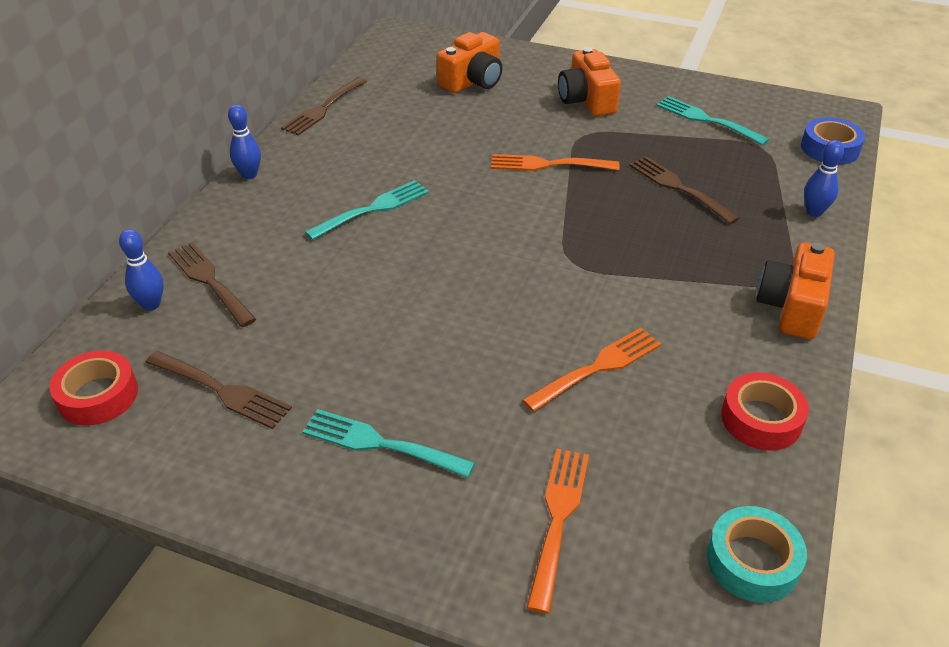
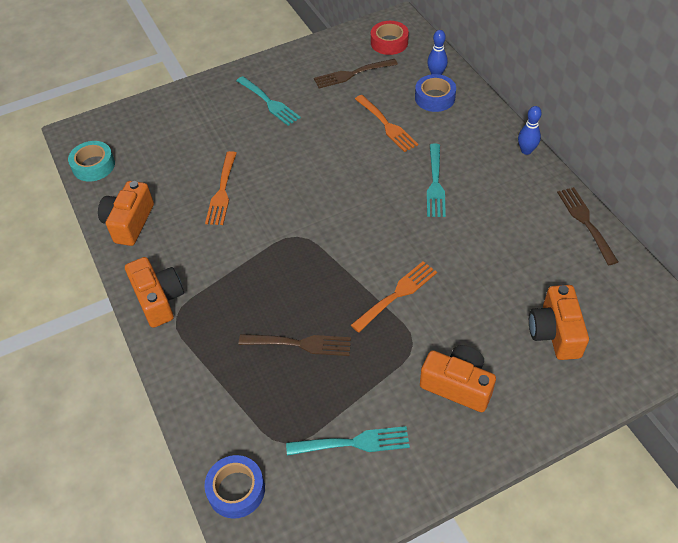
camera: 135 degrees right, 10 degrees up
brown fork [168,242,256,327] -> blue tape [415,74,456,112]
turquoise fork [302,409,475,478] -> turquoise fork turned 75 degrees clockwise [236,76,301,126]
orange fork [526,449,589,614] -> orange fork moved to [355,95,418,152]
red tape [721,372,809,450] -> orange camera [98,181,154,246]
blue bowling pin [804,140,844,217] -> none

